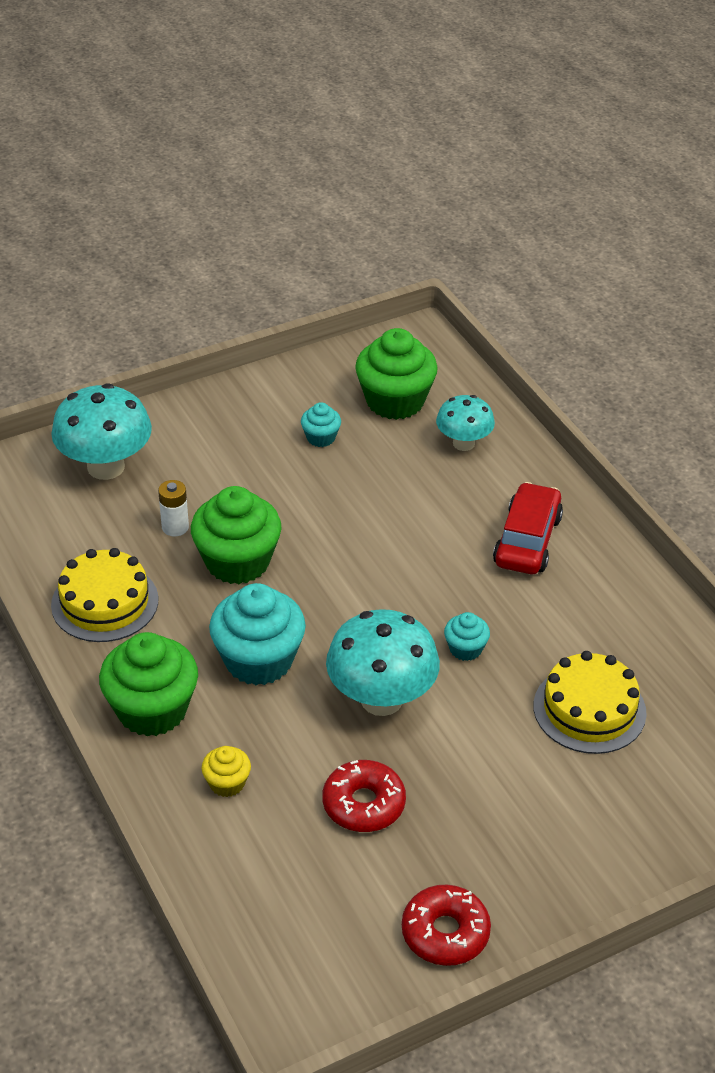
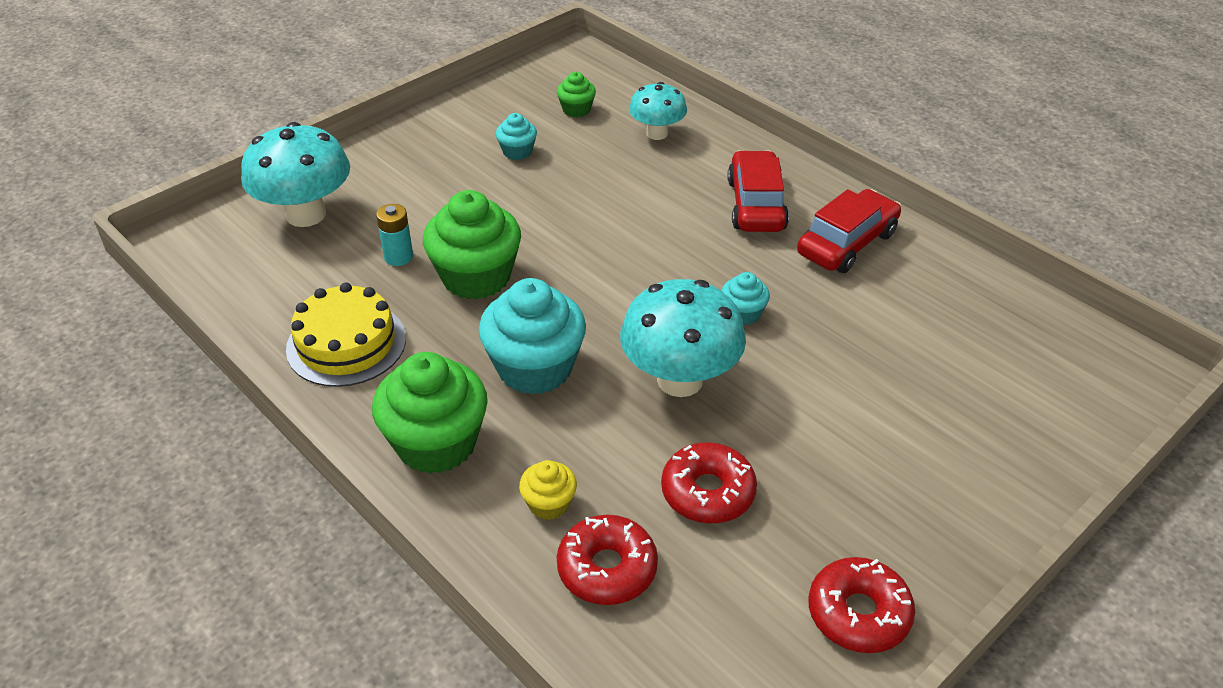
camera: 15 degrees left, 0 degrees up
white battery [158,480,189,537] -> turquoise battery [376,204,413,266]
green cupcake [355,328,438,420] -> green cupcake [557,72,596,117], size x0.49
yellow cake [533,651,647,754] -> none
none -> red donut [557,515,658,605]
none -> red car [797,189,901,273]

